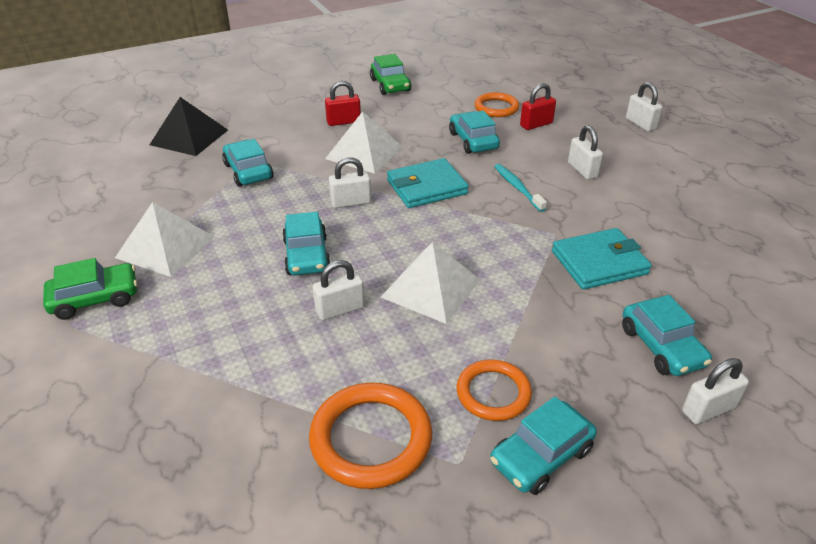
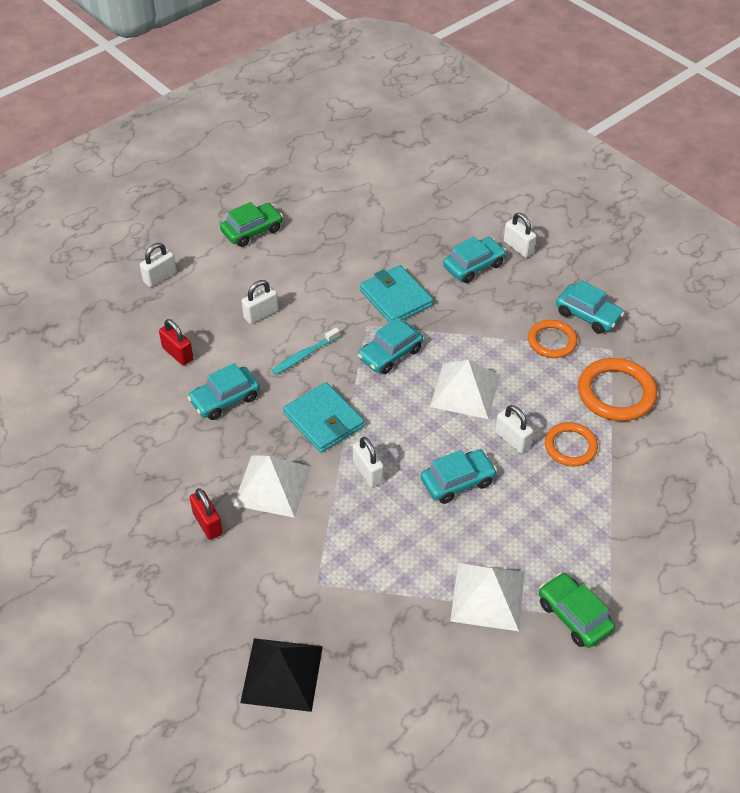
camera: 105 degrees left, 10 degrees up
turquoise car [222,139,273,187] -> turquoise car moved to [358,318,423,374]
green car [370,54,411,95] -> green car moved to [220,202,283,247]
orange ring [475,92,519,117] -> orange ring moved to [545,422,598,467]

